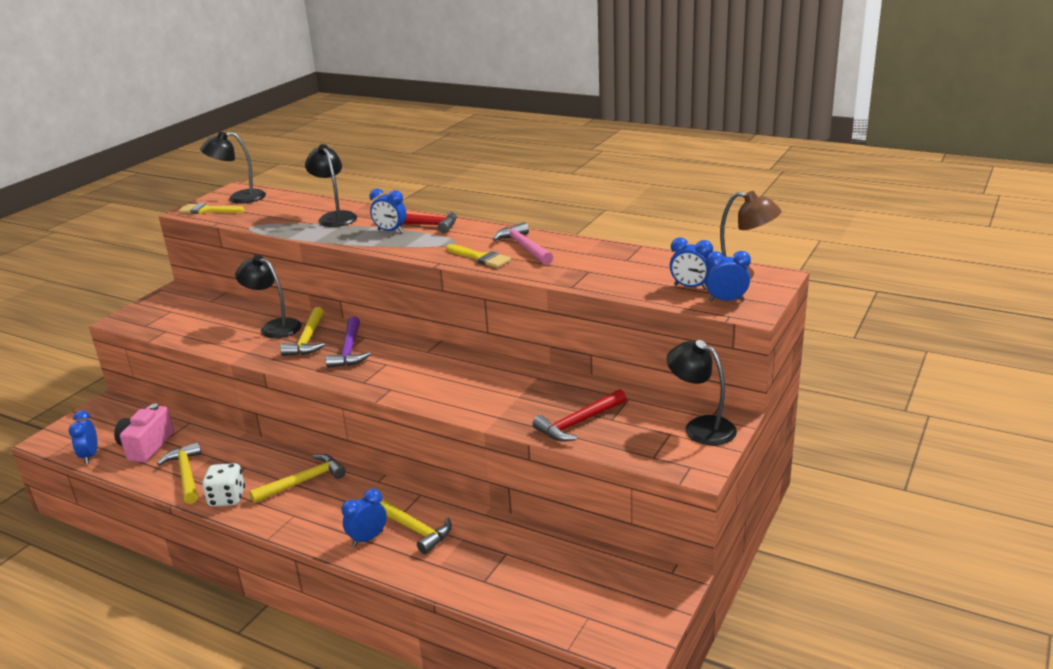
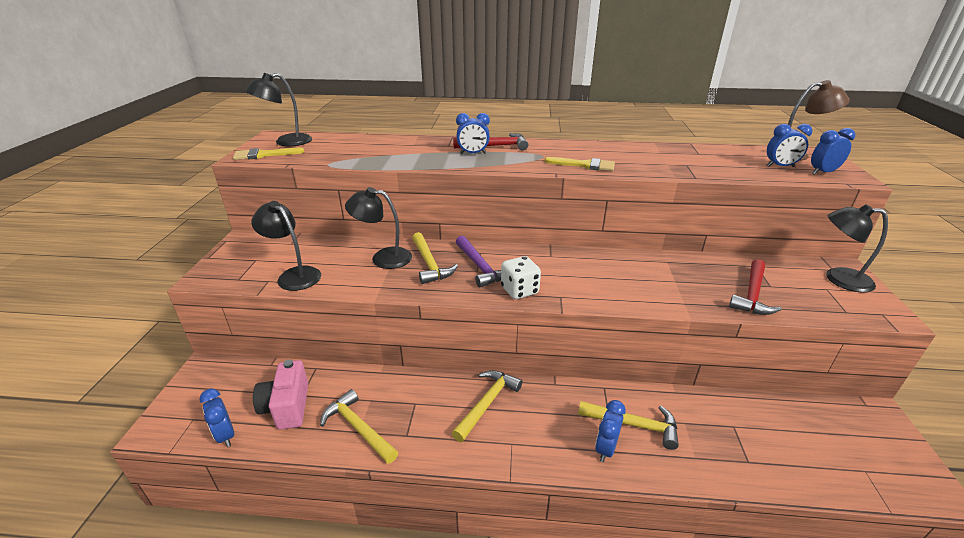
camera: 25 degrees left, 5 degrees up
white dice [202,463,245,507] -> white dice moved to [501,256,541,299]
black lamp [305,144,357,227] -> black lamp moved to [251,201,321,291]
pink hammer [493,222,553,265] -> none

